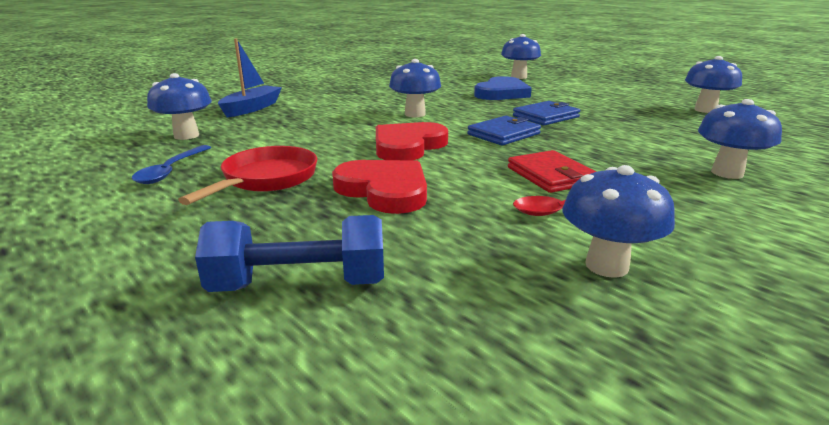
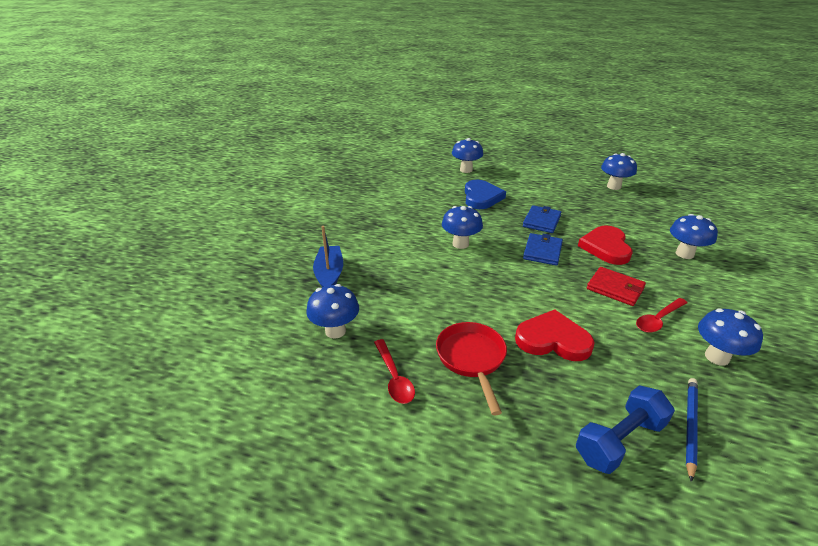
camera: 30 degrees left, 10 degrees up
blue spoon [132,145,211,184] -> red spoon [374,339,415,404]
red heart [376,122,448,161] -> red heart moved to [578,226,632,265]
none -> blue pencil [686,378,698,482]

